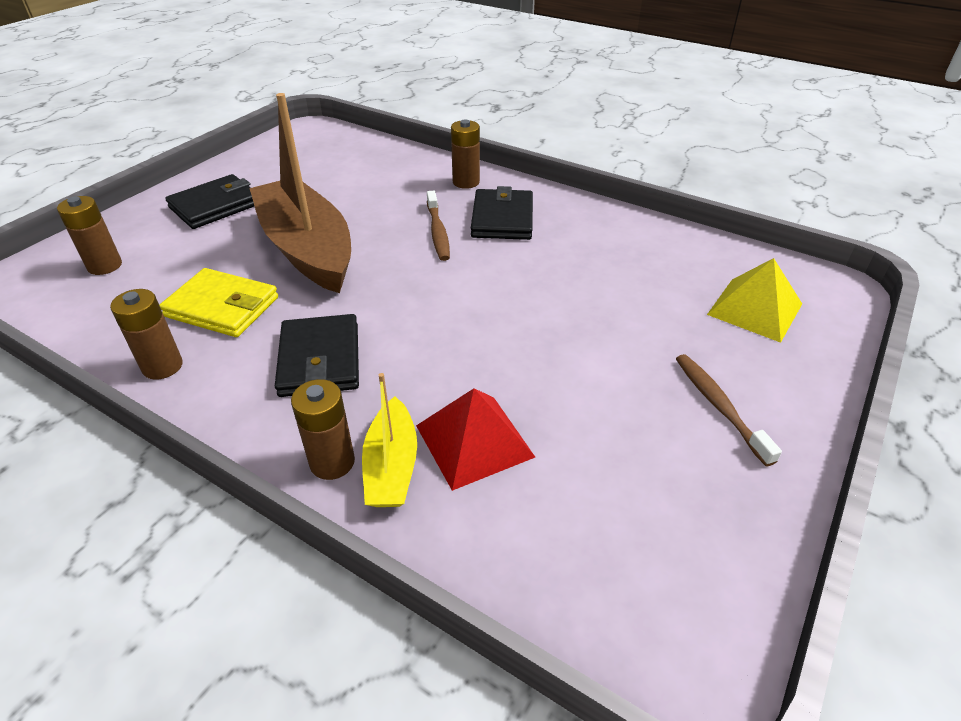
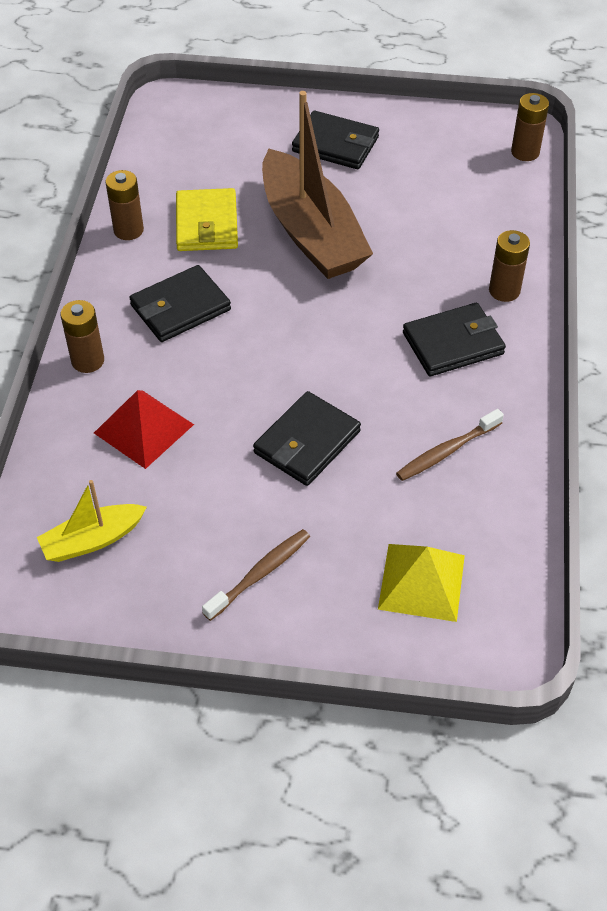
camera: 65 degrees right, 10 degrees up
brown battery [57,196,122,275] -> brown battery moved to [511,93,549,161]
brown boat [249,93,351,293] -> brown boat turned 120 degrees clockwise [262,91,373,279]
yellow boat [362,373,417,507] -> yellow boat moved to [37,480,147,562]
brown toothbrush [427,191,450,261] -> brown toothbrush moved to [396,409,504,481]
none -> black wallet [253,391,361,486]

